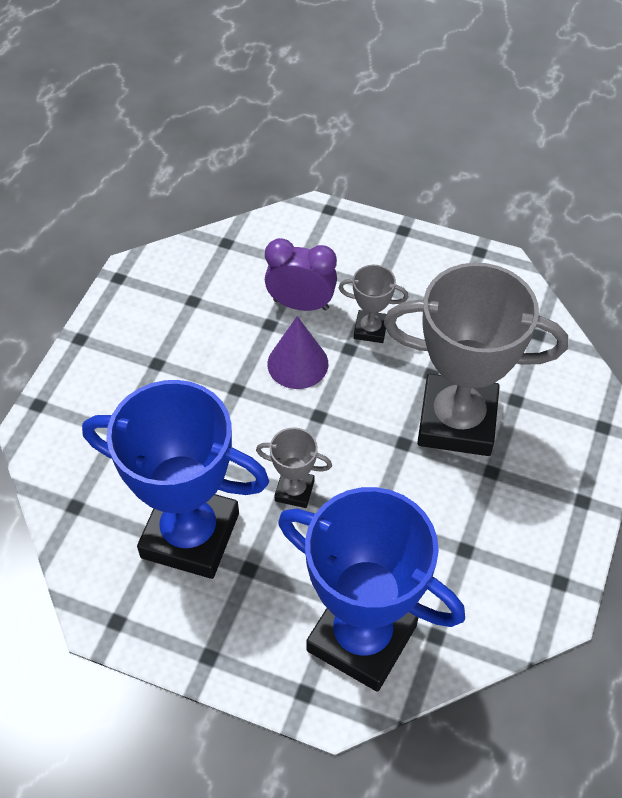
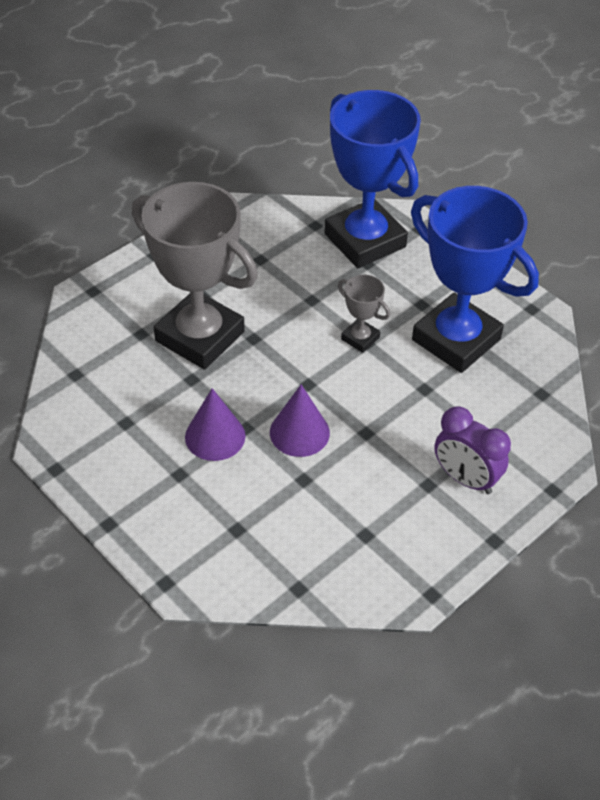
camera: 155 degrees left, 5 degrees down
purple clock [265,238,337,311] -> purple clock moved to [434,406,511,494]
grey trophy [339,265,409,343] -> purple cone [185,388,246,461]

